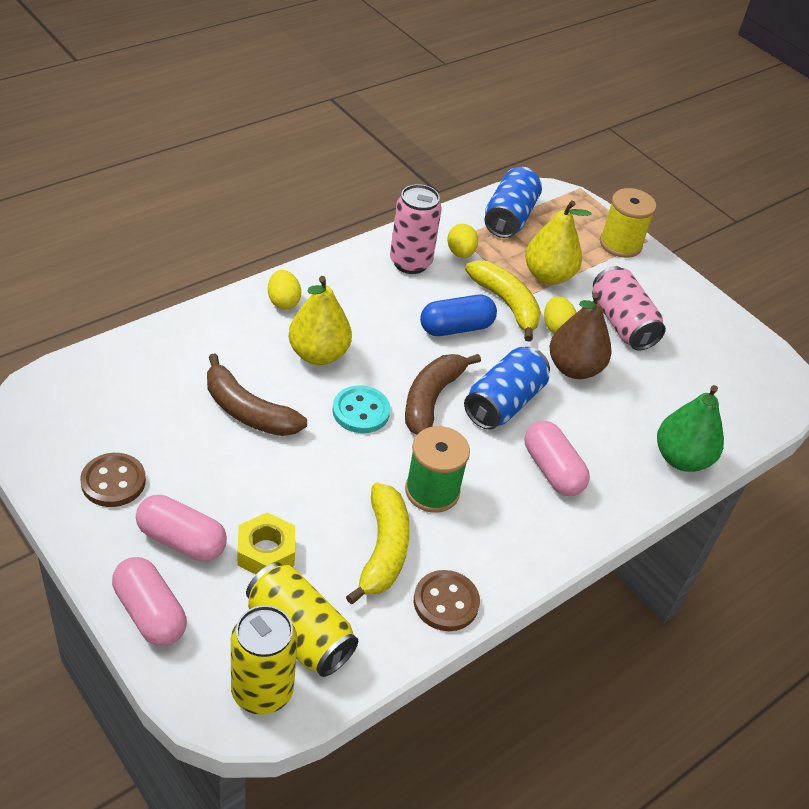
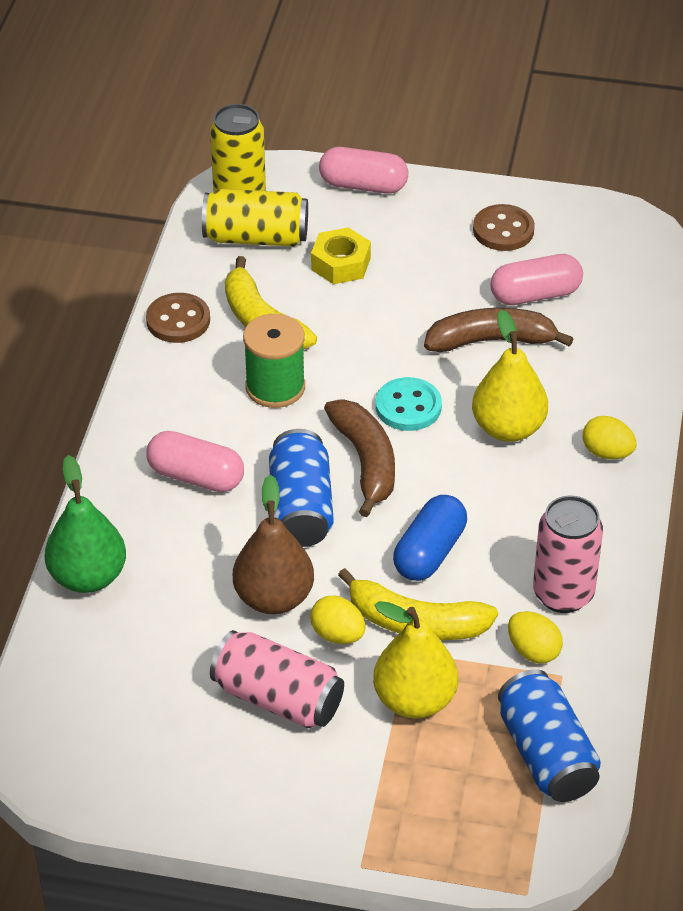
camera: 145 degrees right, 0 degrees up
pink capsule [136,495,227,561] -> pink capsule moved to [490,254,583,305]
yellow spool [600,188,656,258] -> none

